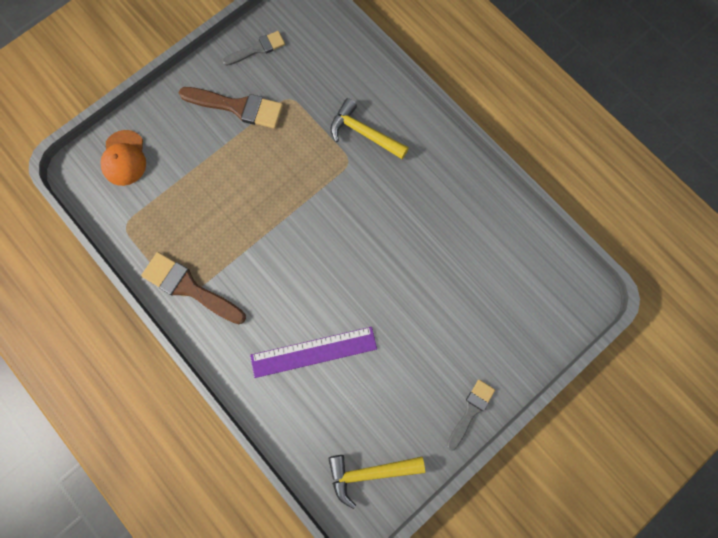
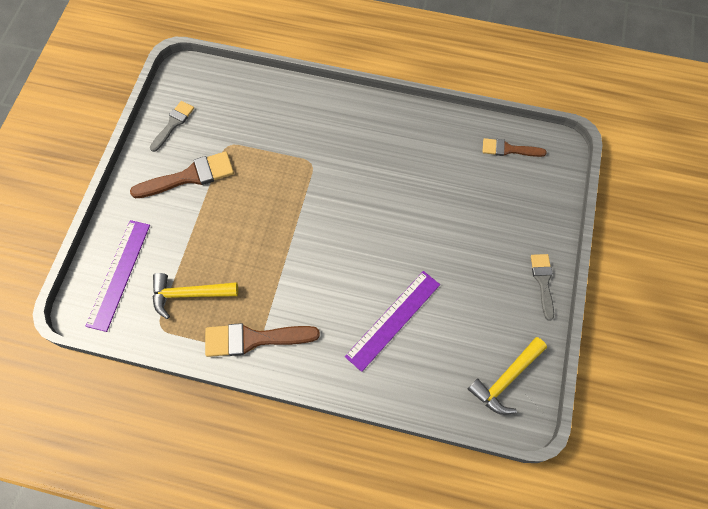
camera: 35 degrees left, 10 degrees down
orange cap [100,130,146,186] -> purple ruler [86,220,150,332]
yellow hammer [330,98,409,159] -> yellow hammer moved to [152,273,238,319]
none -> brown brush [483,138,547,157]

